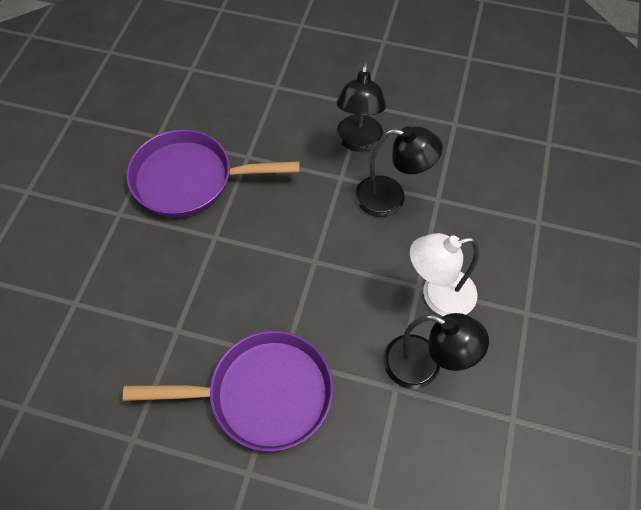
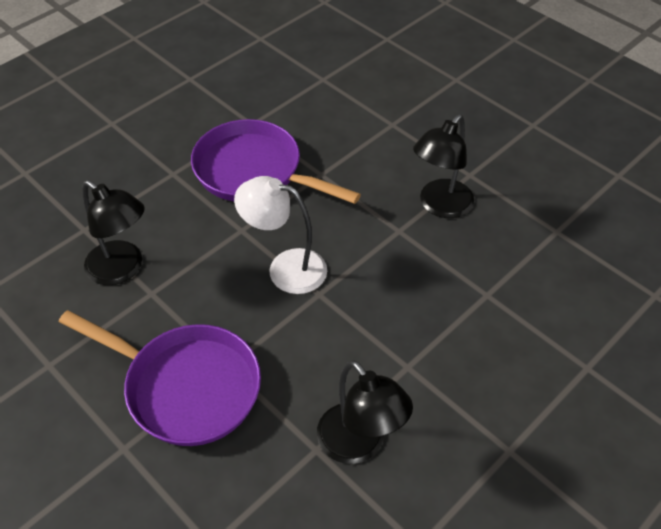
camera: 30 degrees right, 10 degrees down
black lamp [355,126,443,217] -> black lamp moved to [82,180,145,285]
white lamp [410,233,479,316] -> white lamp moved to [234,176,327,294]

